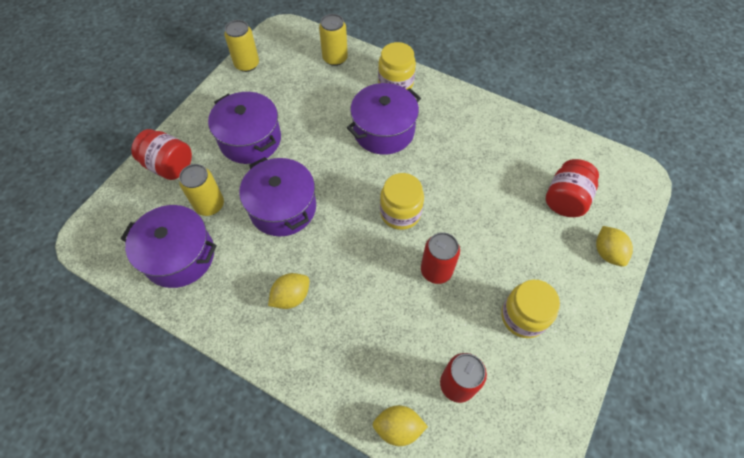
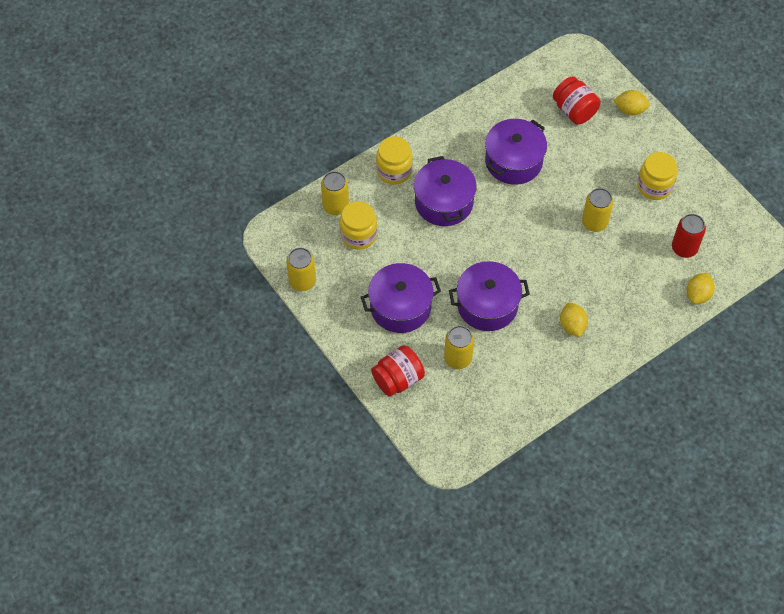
camera: 65 degrees left, 0 degrees up
purple pot [121,205,217,288] -> purple pot moved to [485,119,547,185]
yellow jar [380,173,424,230] -> yellow jar moved to [340,201,377,250]
red can [421,232,460,284] -> yellow can [582,188,614,232]

